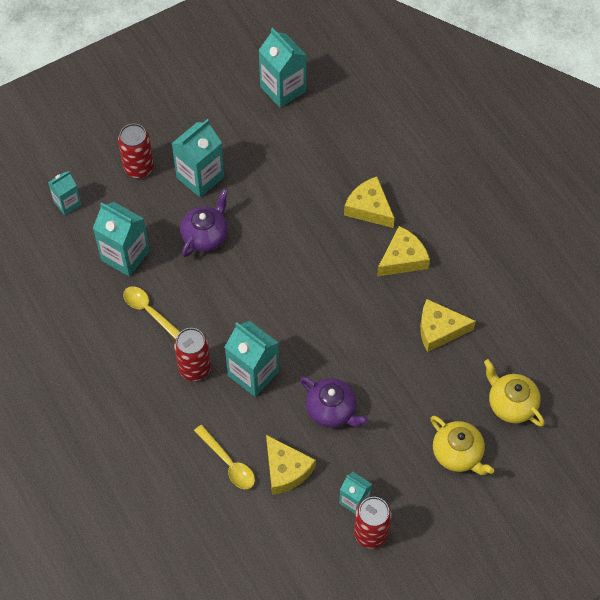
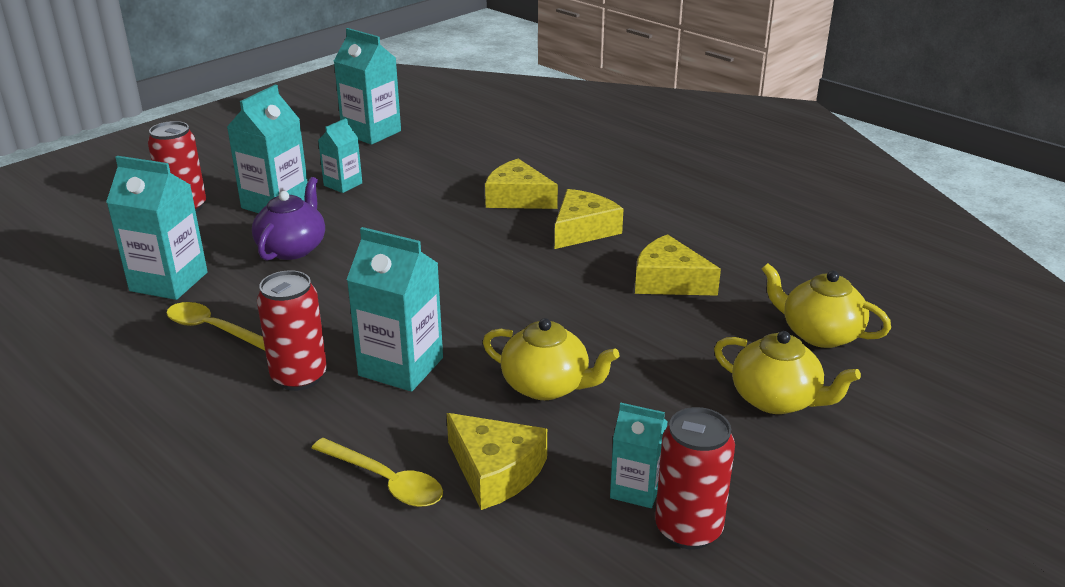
camera: 15 degrees left, 30 degrees down
turquoise carton [48,171,82,215] -> turquoise carton moved to [318,118,362,193]
purple teapot [300,377,368,428] -> yellow teapot [483,318,619,400]
yellow cheese [420,299,476,352] -> yellow cheese turned 45 degrees clockwise [635,234,721,296]

